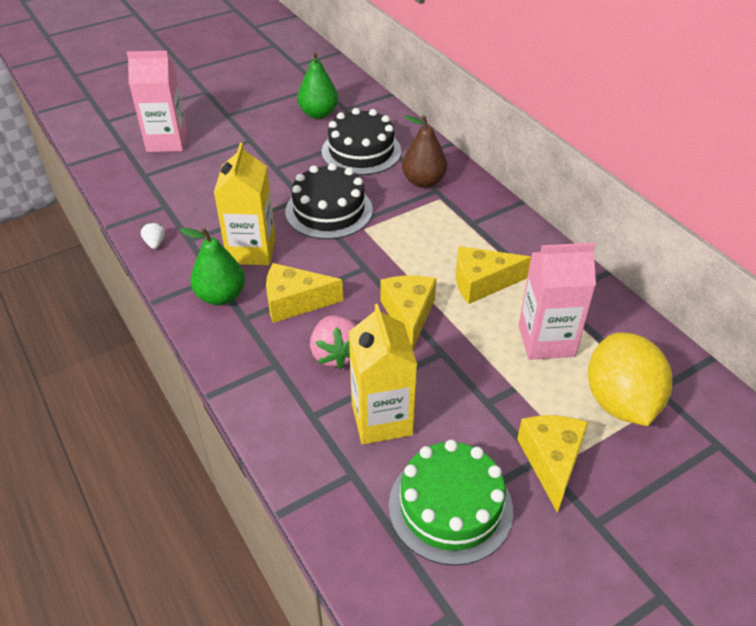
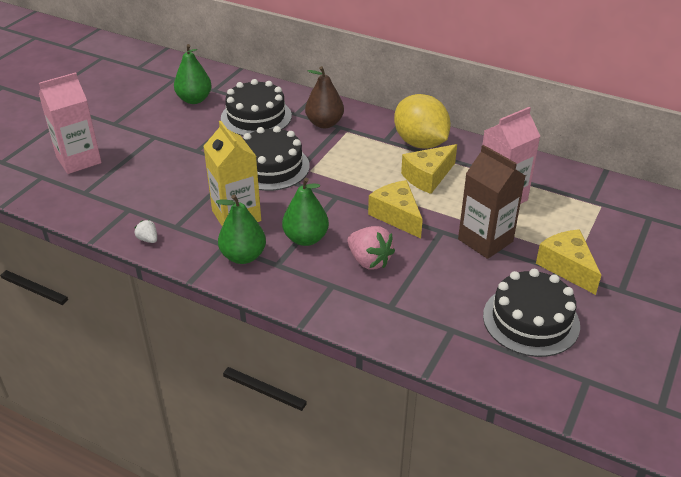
camera: 30 degrees left, 5 degrees down
yellow cheese [266,263,343,323] -> green pear [282,178,329,246]
yellow carton [349,304,417,444] -> none
green cake [389,440,513,566] -> black cake [483,269,580,357]
yellow lemon [588,333,672,426] -> yellow lemon moved to [394,94,451,149]
none -> brown carton [458,145,525,259]

